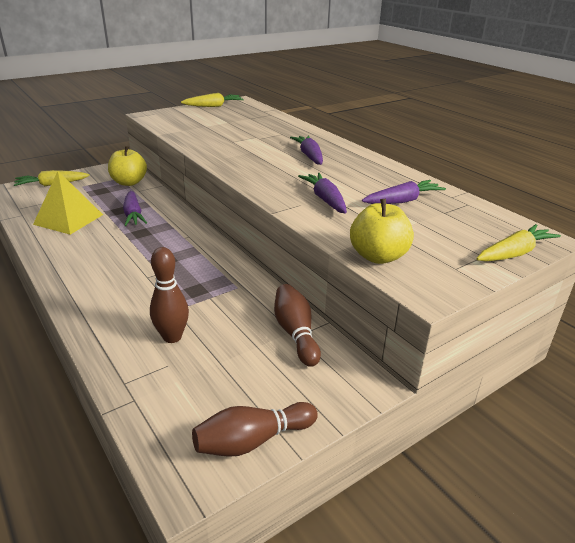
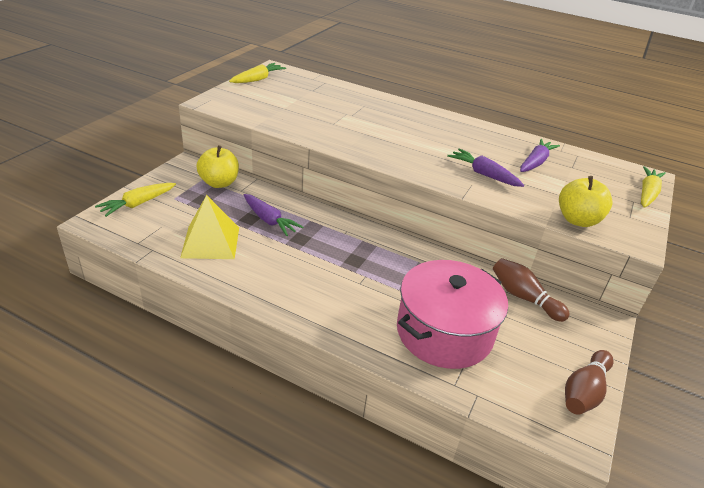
camera: 30 degrees left, 5 degrees up
brown bowling pin [150,247,189,343] -> pink pot [397,260,508,369]
purple carrot [290,136,323,165] -> none

